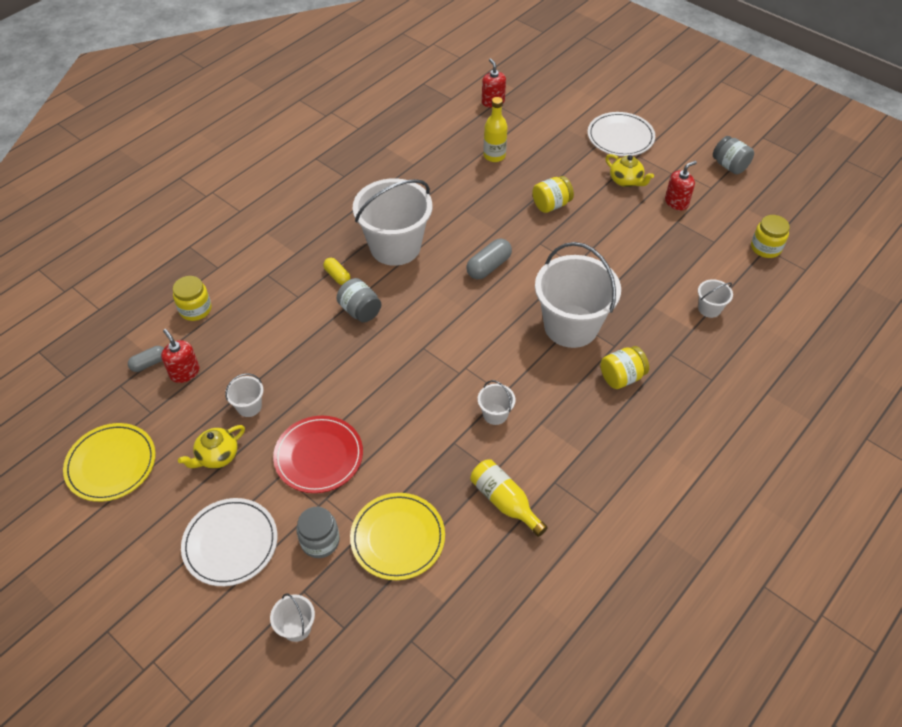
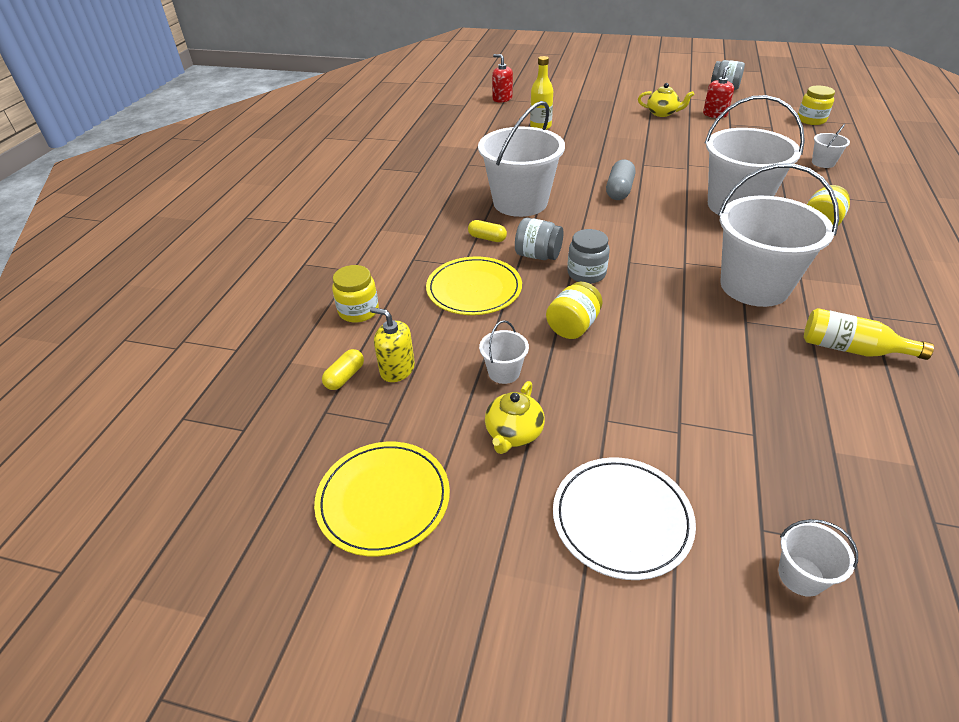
camera: 25 degrees left, 10 degrees down
grey capsule [128,346,164,372] -> yellow capsule [322,349,364,390]
red soap dispenser [161,329,199,383] -> yellow soap dispenser [370,307,415,382]
red plate [273,416,363,493] -> none
grey jar [296,507,340,558] -> grey jar moved to [567,229,610,284]
yellow plate [350,493,445,580] -> yellow plate moved to [426,257,522,315]
white bucket [478,380,516,425] -> white bucket [718,163,839,307], size x2.36
yellow jar [532,176,574,213] -> yellow jar moved to [546,282,603,339]
white plate [587,112,655,156] -> none

